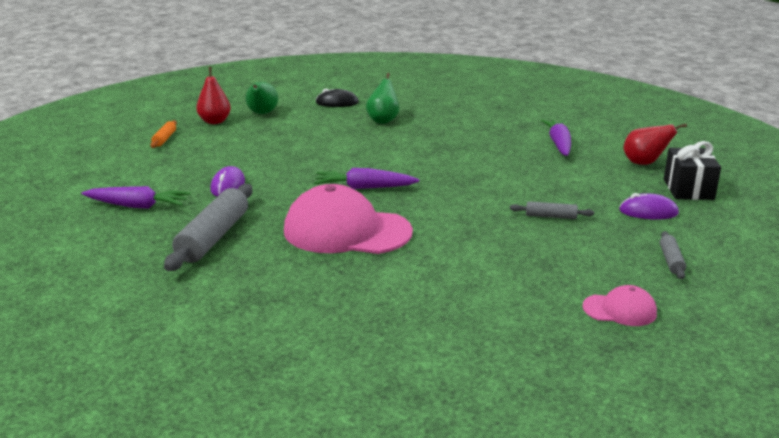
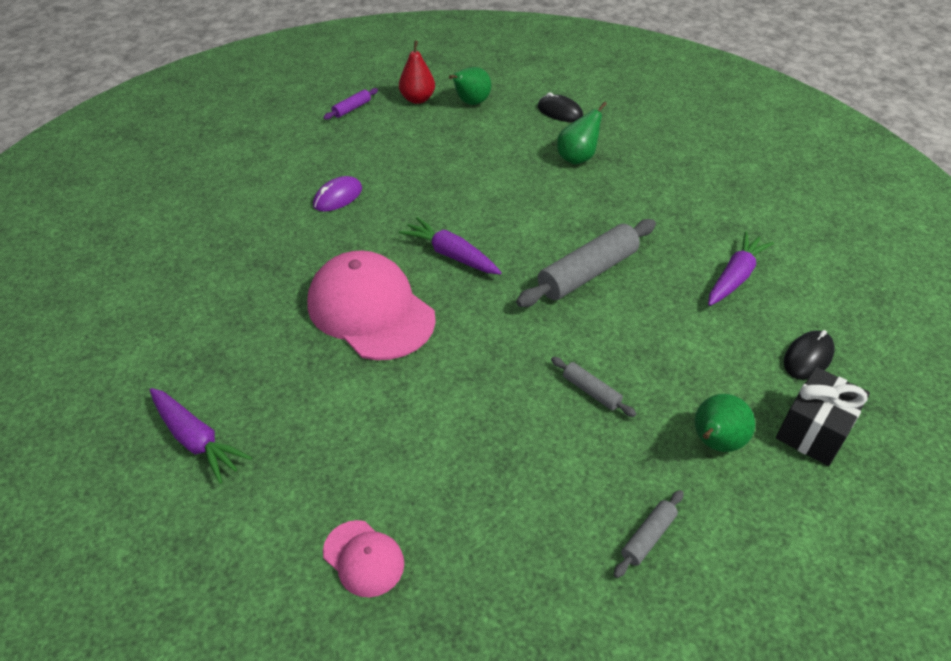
camera: 35 degrees right, 20 degrees up
purple carrot [82,186,190,209] -> purple carrot moved to [150,388,252,484]
orange rolling pin [150,120,177,148] -> purple rolling pin [324,88,378,120]
grey rolling pin [164,184,253,271] -> grey rolling pin moved to [516,219,656,307]
pink cap [582,285,657,326] -> pink cap moved to [323,520,404,597]
purple mouse [619,193,679,220] -> green pear [695,394,755,452]
red pear [623,123,687,165] -> black mouse [784,330,835,379]

